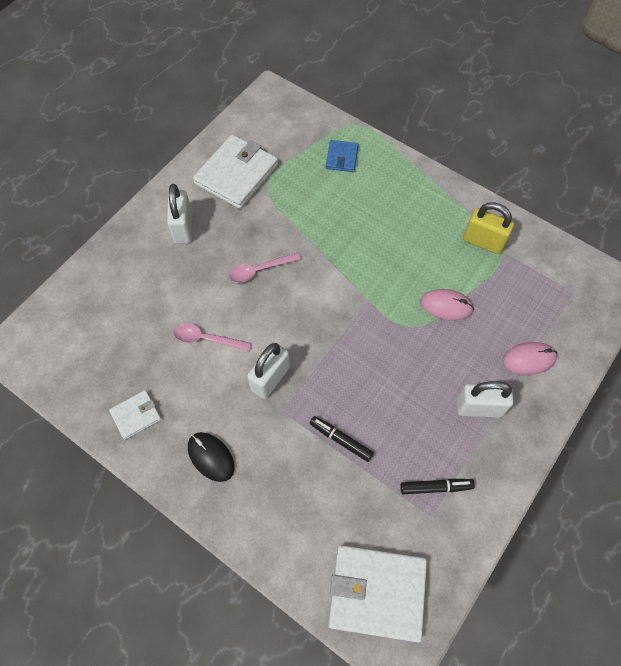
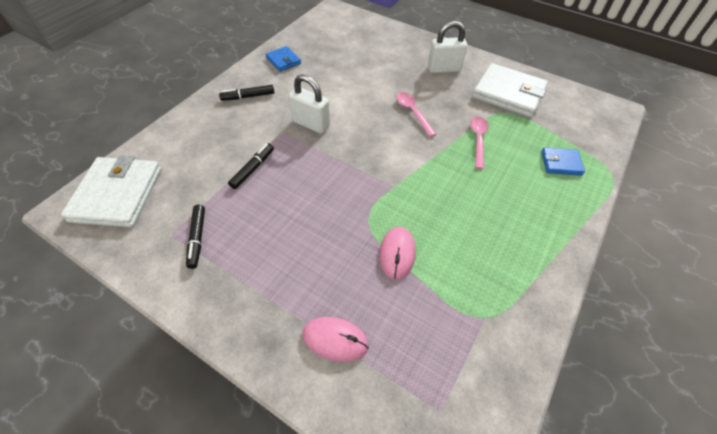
camera: 85 degrees right, 10 degrees down
white wallet [109,390,161,440] -> blue wallet [266,46,301,72]
pink spoon [173,323,251,351] -> pink spoon moved to [470,117,489,169]
black mouse [188,432,235,482] -> black marker [219,85,275,101]
white padlock [457,381,513,418] -> none
yellow padlock [463,202,514,254] -> none
pink mouse [502,342,557,375] -> pink mouse turned 60 degrees counterclockwise [302,317,369,362]

